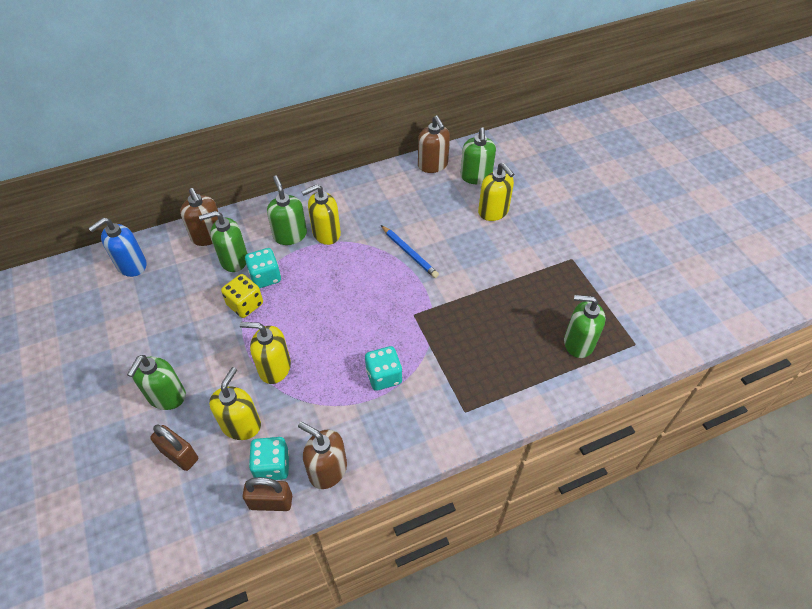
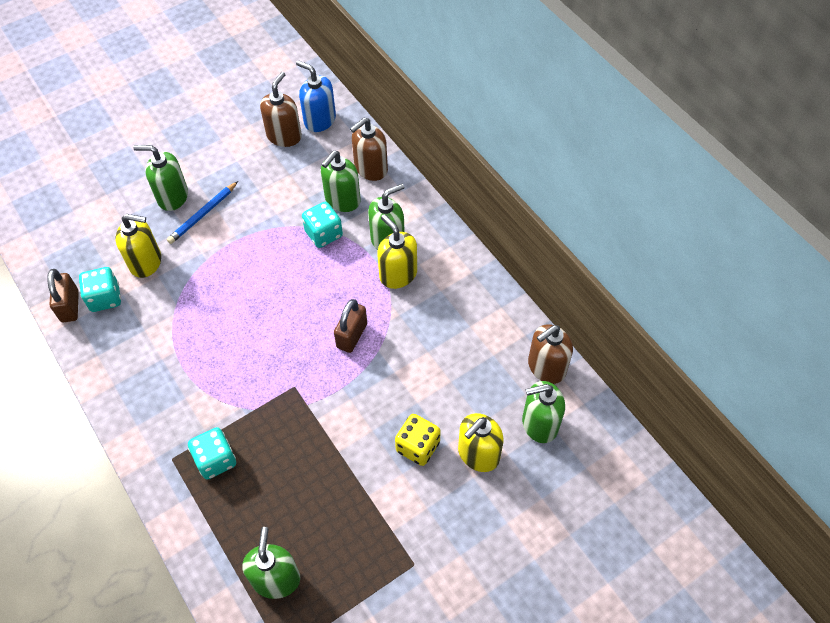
camera: 80 degrees right, 5 degrees up
brown padlock [150,425,198,471] -> brown padlock moved to [334,299,367,353]
green soap dispenser [199,211,248,272] -> green soap dispenser turned 120 degrees counterclockwise [321,151,361,212]
yellow dice [221,274,263,318] -> yellow dice moved to [395,414,441,466]
yellow soap dispenser [240,322,291,384] -> none
brown soap dispenser [298,422,347,489] -> brown soap dispenser moved to [260,72,302,147]
turquoise dice [365,346,402,391] -> turquoise dice moved to [188,427,236,480]
blue pencil [381,225,439,278] -> blue pencil moved to [167,181,238,244]

